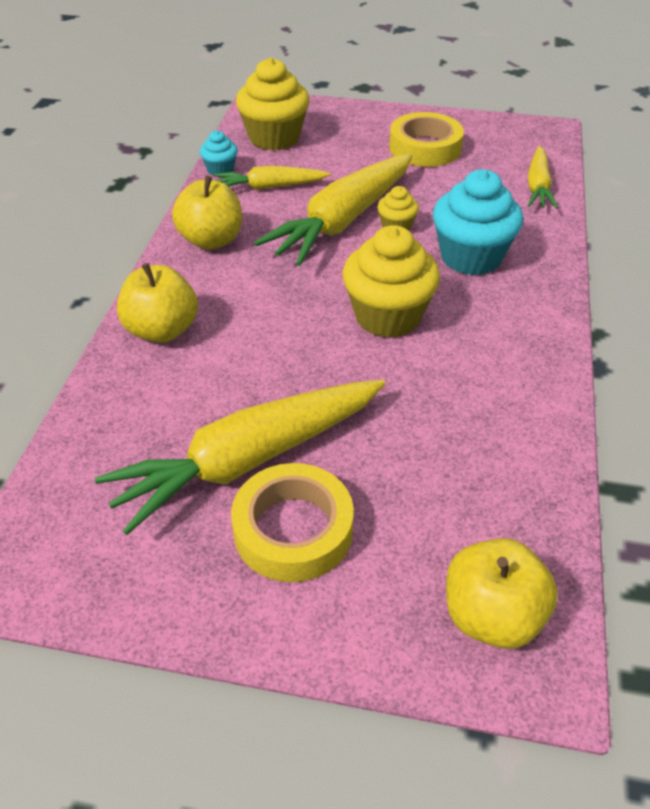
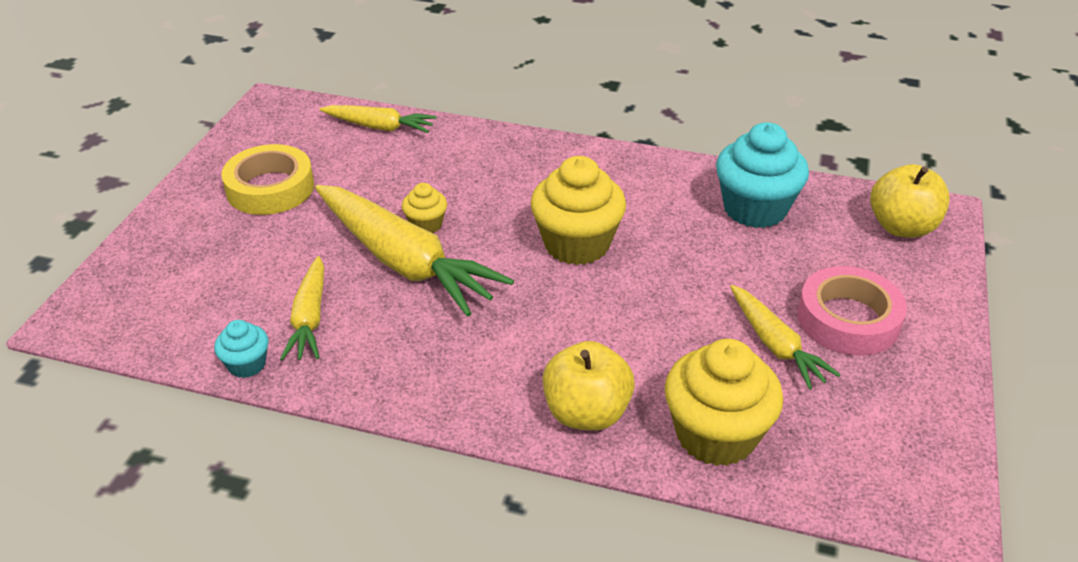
camera: 85 degrees left, 5 degrees down
yellow carrot [95,380,385,535] -> yellow carrot [730,285,841,389], size x0.54
yellow apple [172,176,242,250] -> none
yellow tape [231,463,354,582] -> pink tape [797,266,907,356]
yellow cupcake [236,58,309,151] -> yellow cupcake moved to [665,339,783,466]
turquoise cupcake [433,169,523,275] -> turquoise cupcake moved to [716,122,809,228]

